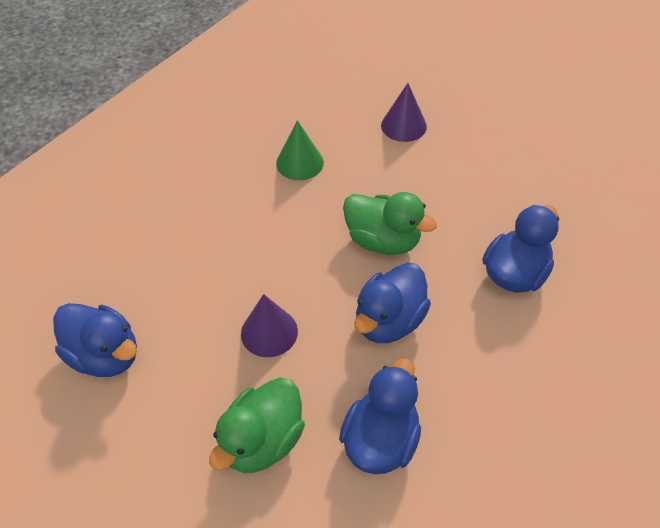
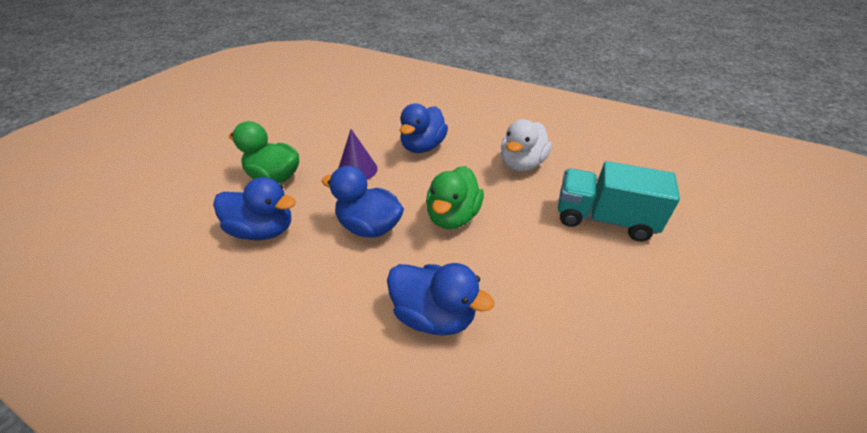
camera: 80 degrees right, 10 degrees down
blue duck [53,303,137,377] -> blue duck moved to [399,103,448,153]
green cone [276,120,324,180] -> white duck [501,119,552,171]
purple cone [381,83,427,142] -> turquoise truck [558,161,680,242]

